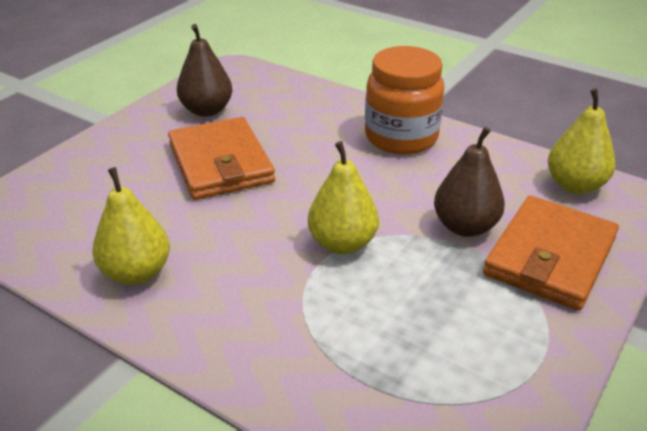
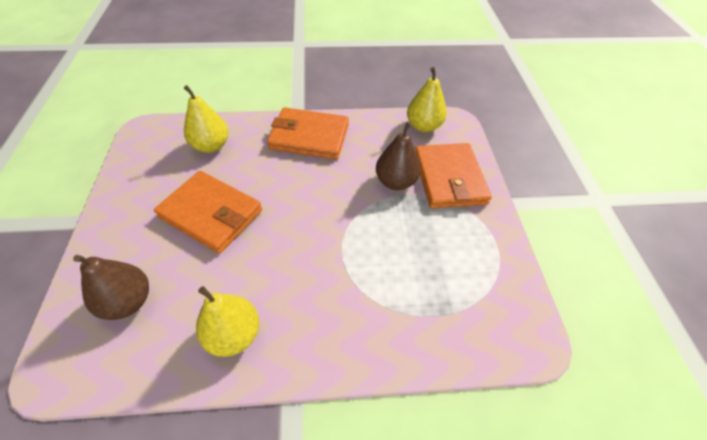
camera: 40 degrees left, 15 degrees up
brown pear [177,24,232,117] -> brown pear moved to [73,255,149,320]
yellow pear [308,141,379,254] -> yellow pear moved to [184,85,228,153]
orange jar [365,46,445,154] -> orange wallet [267,107,349,159]

